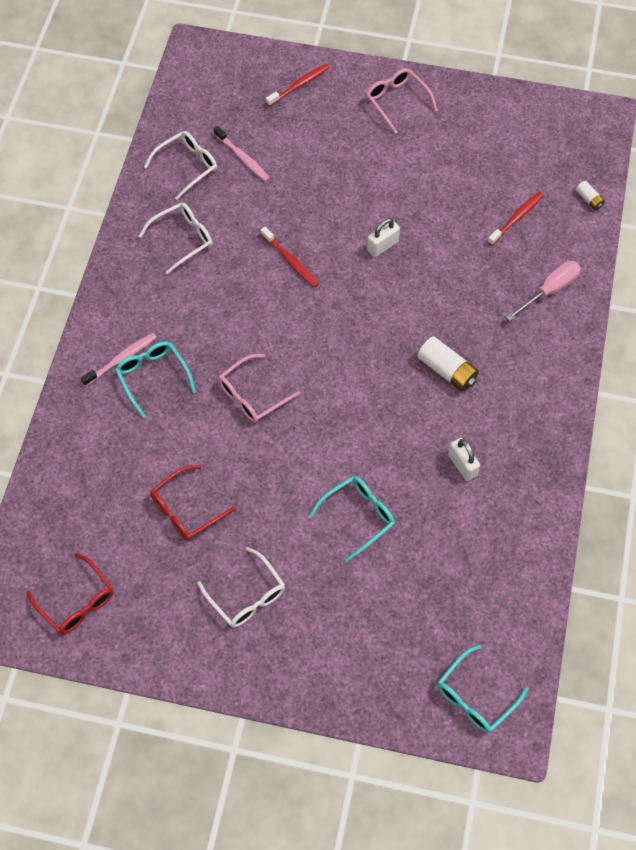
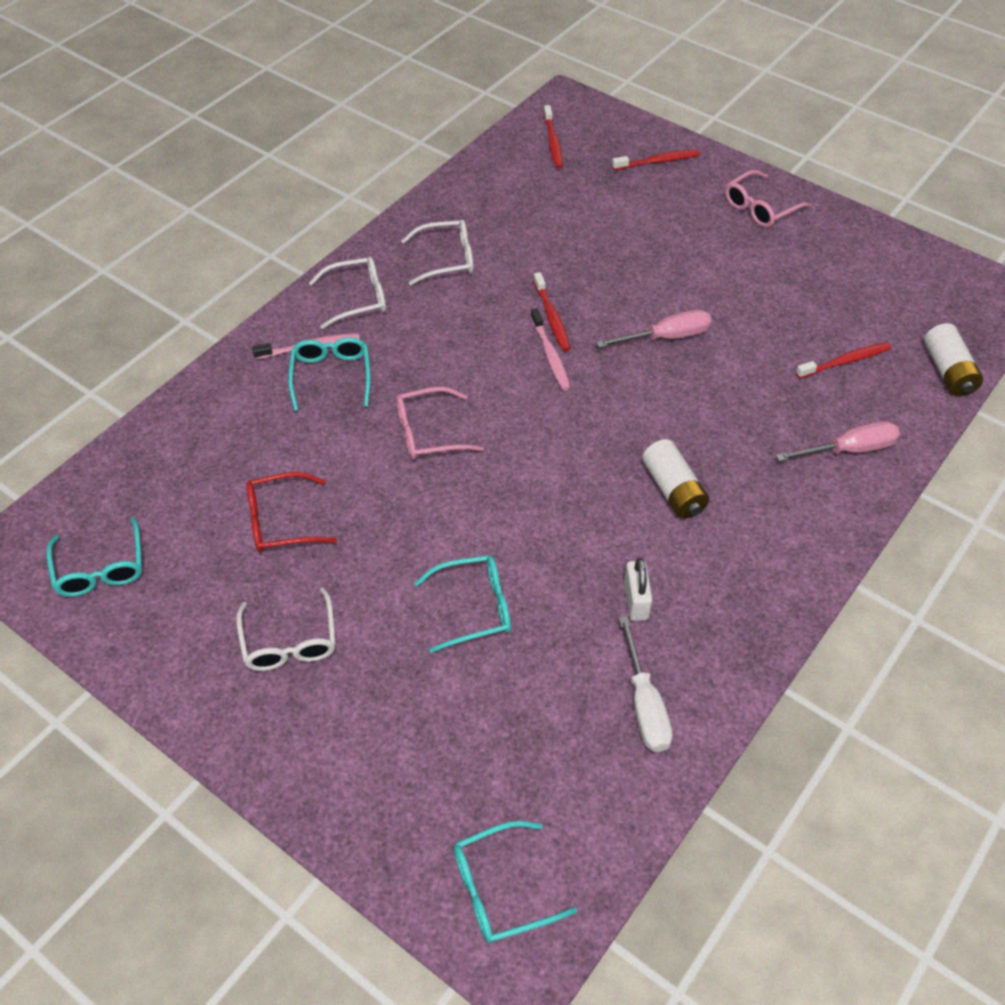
camera: 25 degrees right, 10 degrees down
red glasses [26,553,114,634] -> turquoise glasses [46,517,142,597]
white glasses [144,131,217,200] -> white glasses moved to [309,257,386,329]
pink toothbrush [214,126,270,182] -> pink toothbrush moved to [531,308,571,391]
pink glasses [366,68,438,134] -> pink glasses turned 120 degrees counterclockwise [725,170,812,228]
white padlock [367,218,400,257] -> pink screwdriver [596,310,711,348]
white battery [576,181,605,210] -> white battery [924,323,983,397], size x1.85
none -> red toothbrush [544,105,563,168]
none -> white screwdriver [619,616,673,752]

